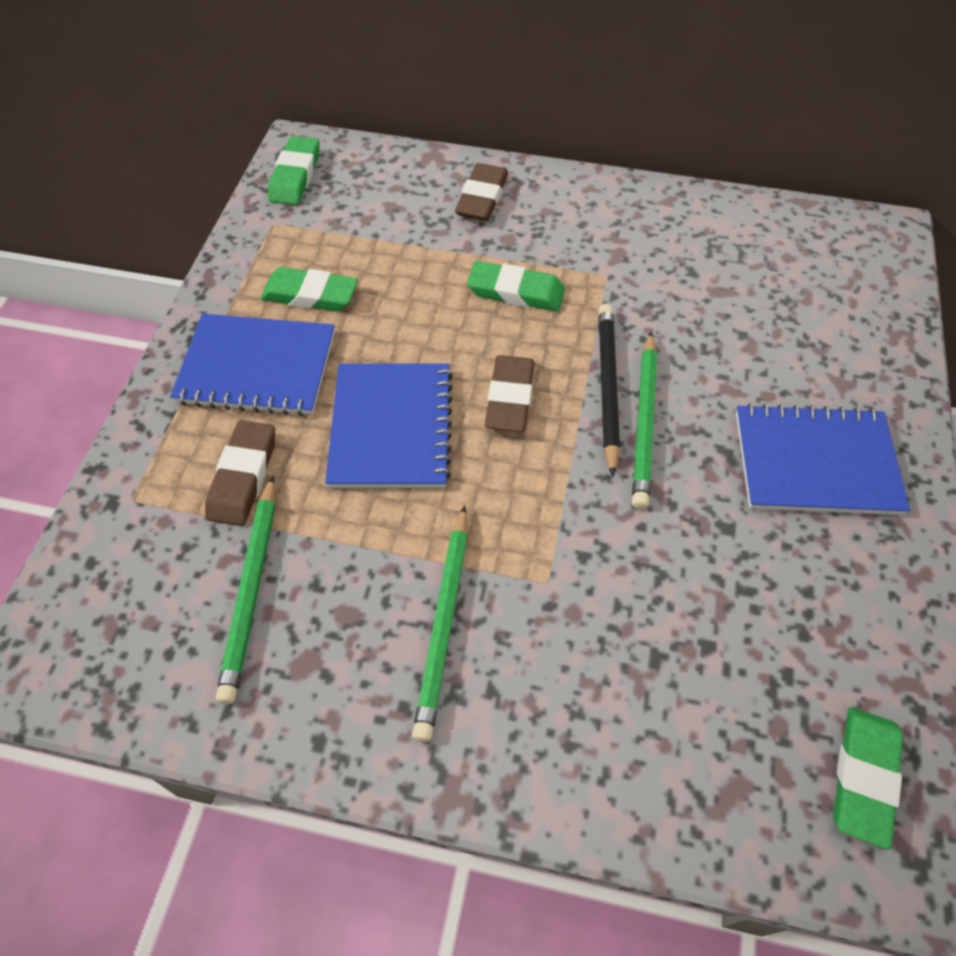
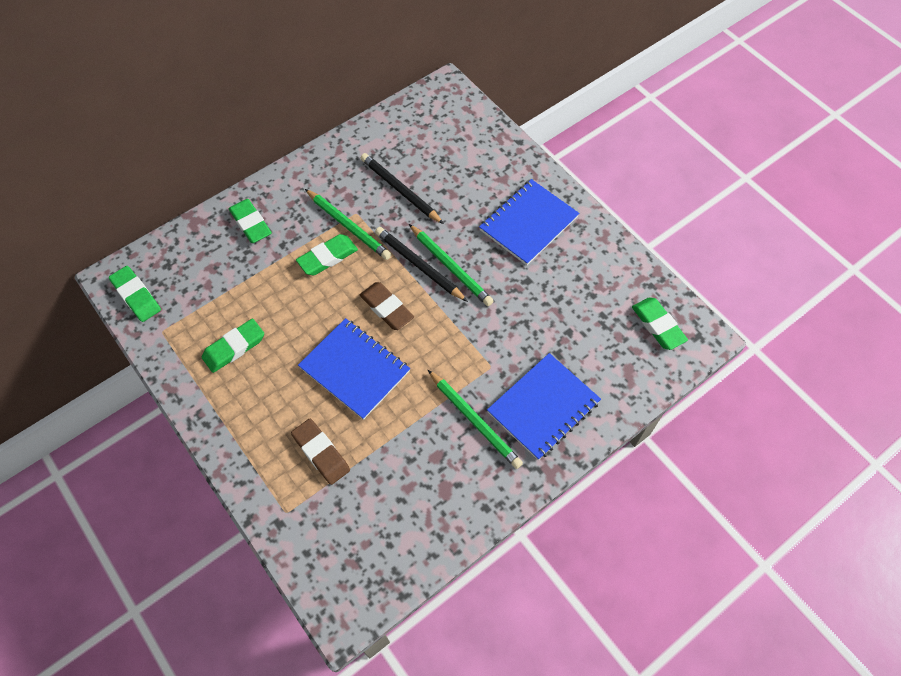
camera: 50 degrees left, 5 degrees up
blue notebook [170,314,335,416] -> blue notebook moved to [487,353,601,460]
green pencil [216,476,275,704] -> green pencil moved to [305,189,391,260]
brown eraser [455,163,508,221] -> green eraser [229,199,272,243]
none -> black pencil [361,153,444,224]

